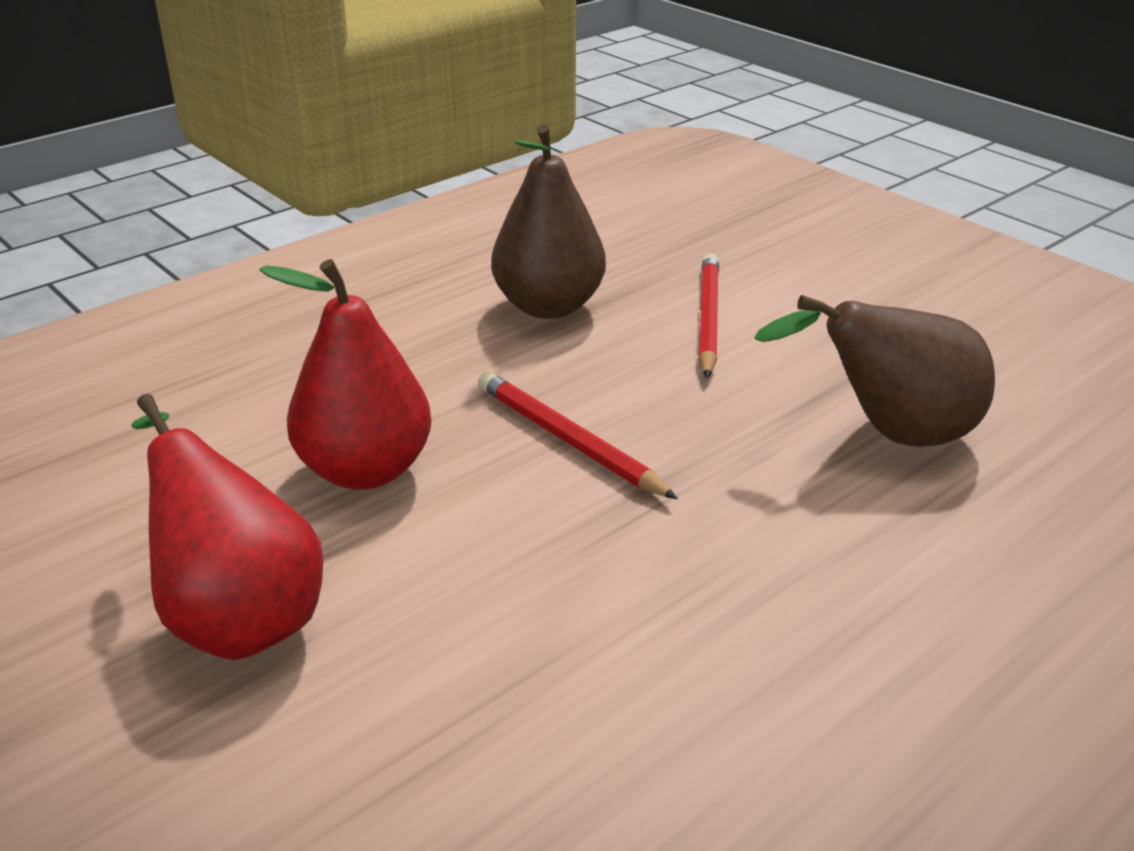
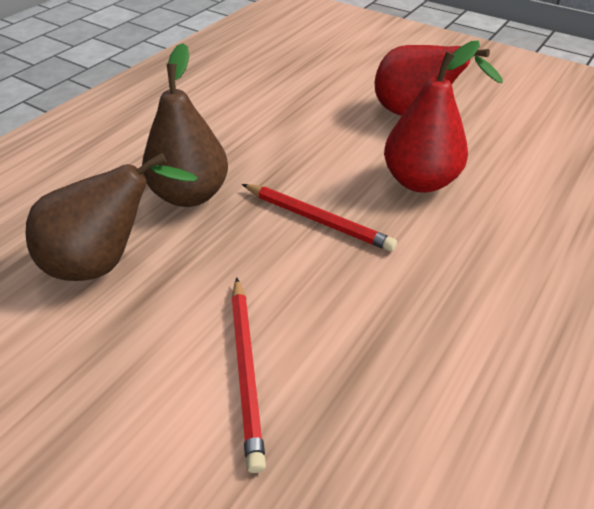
camera: 165 degrees right, 10 degrees up
brown pear [491,124,606,319] -> brown pear moved to [142,43,228,207]

